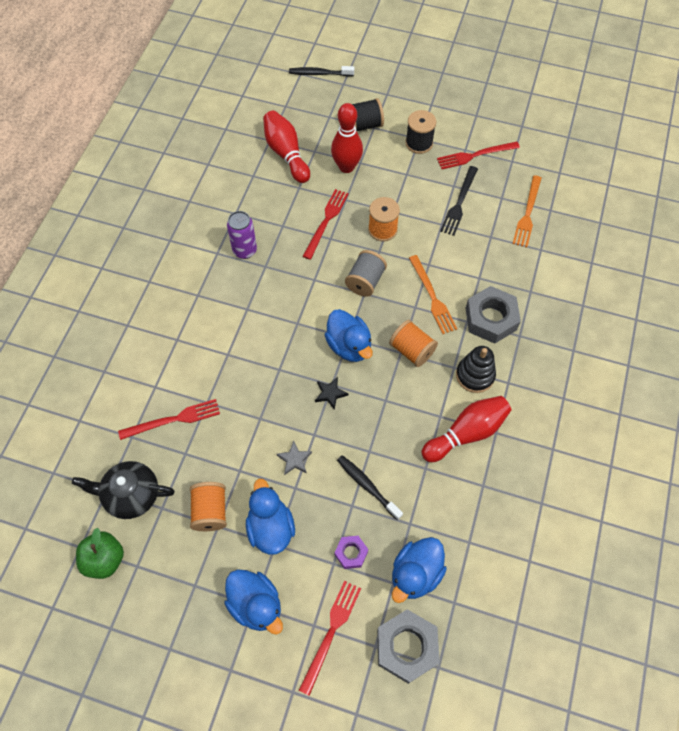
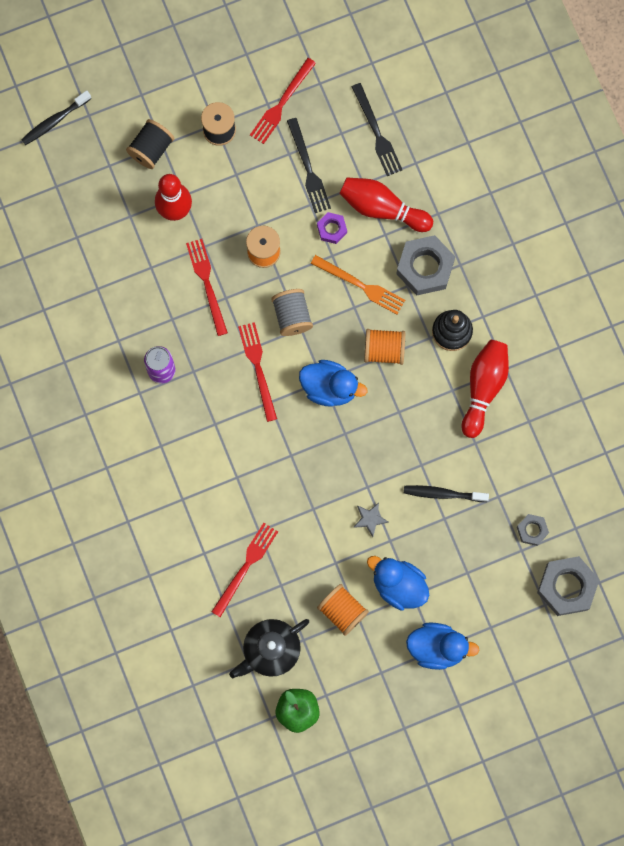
camera: 40 degrees left, 15 degrees up
red bowling pin [263,111,310,183] -> red bowling pin moved to [339,177,433,232]
red fork [299,581,361,696] -> red fork moved to [238,322,277,422]
black star [315,377,348,410] -> none
purple nut [335,536,368,569] -> purple nut moved to [317,212,347,244]
blue duck [392,537,447,603] -> grey nut [517,514,549,546]
orange fork [513,175,542,247] -> black fork [352,83,402,176]

